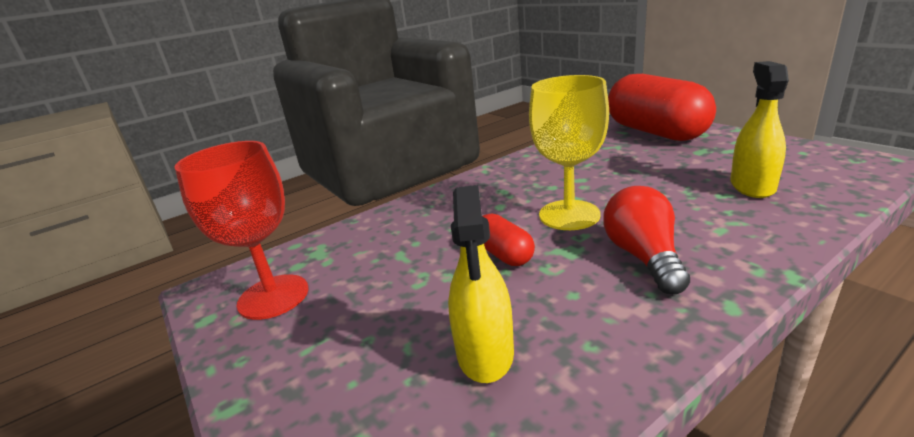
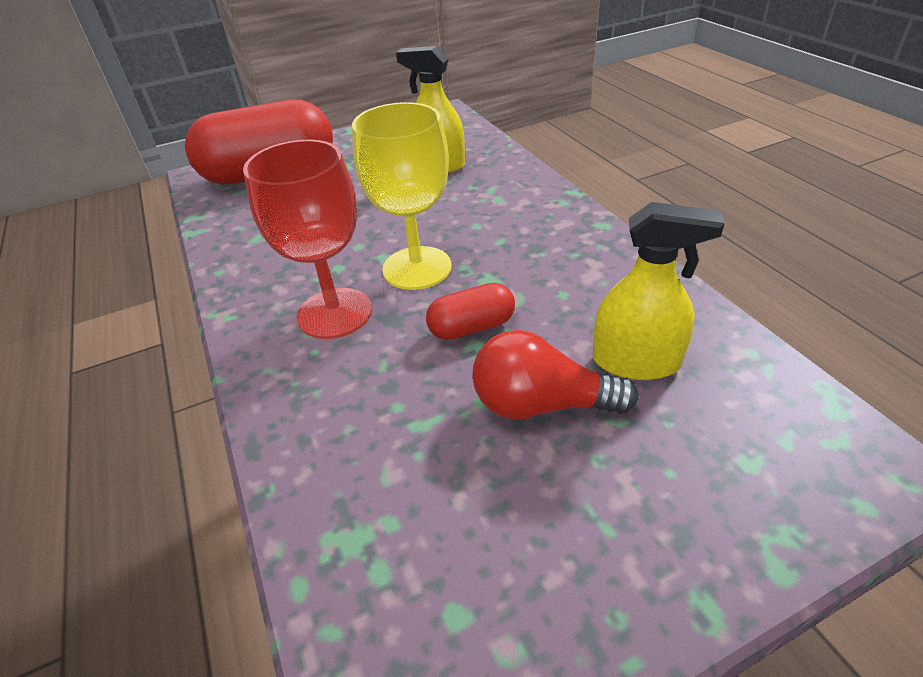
camera: 80 degrees left, 15 degrees up
red goblet [174,141,309,320] -> red goblet moved to [243,140,372,339]
red light bulb [603,186,690,294] -> red light bulb moved to [472,330,639,419]

